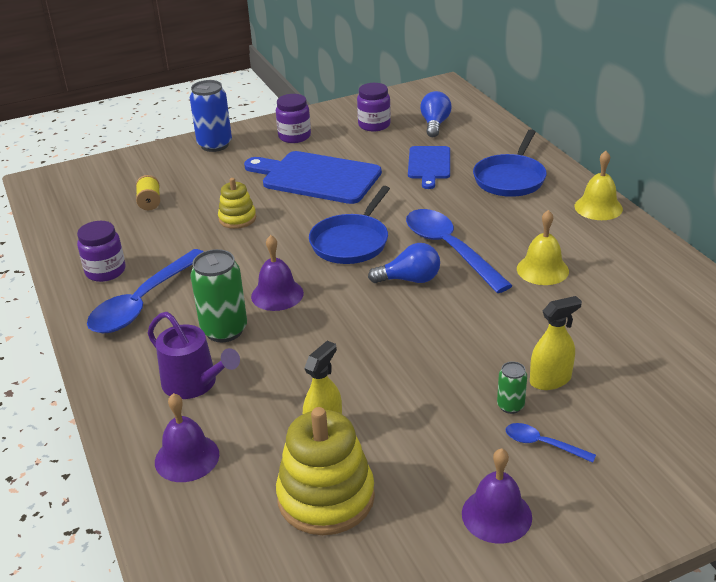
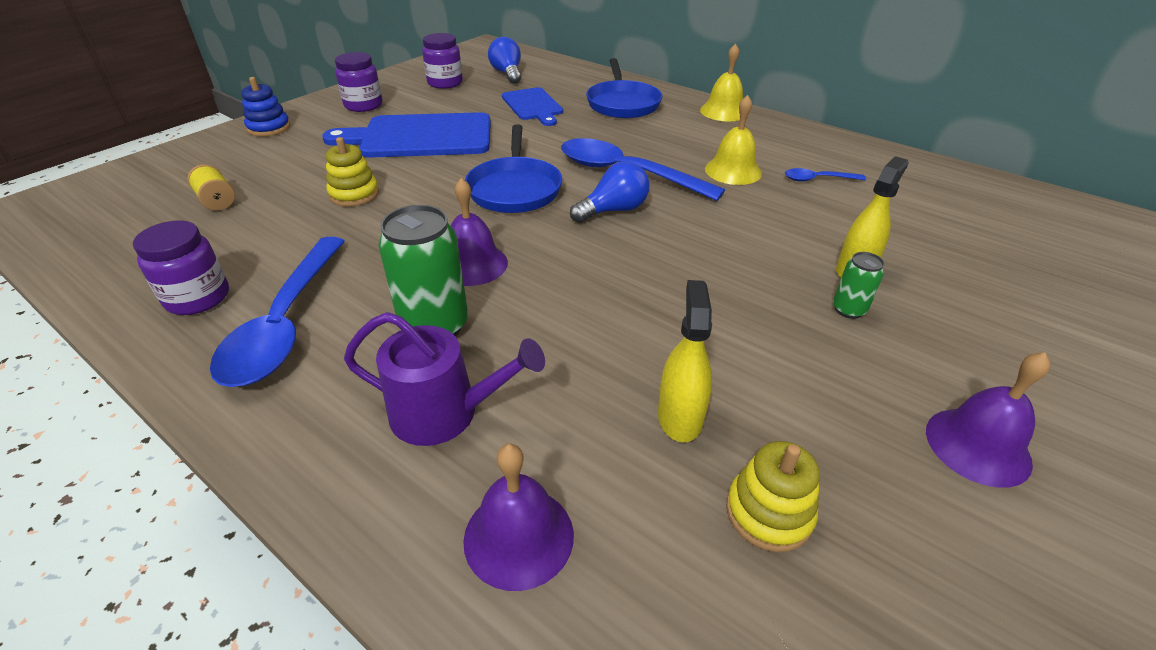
camera: 30 degrees left, 5 degrees up
blue can [190,80,232,152] -> blue stacking toy [241,77,290,137]
yellow stacking toy [276,407,375,535] -> yellow stacking toy [726,441,820,552], size x0.56
blue spoon [505,423,596,463] -> blue spoon moved to [785,168,866,182]

